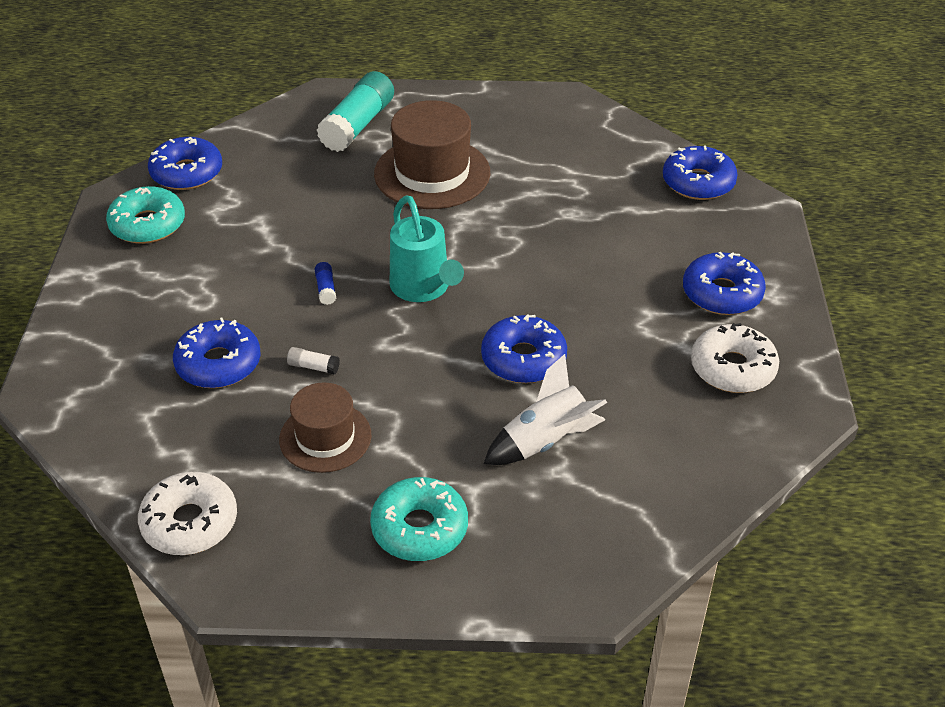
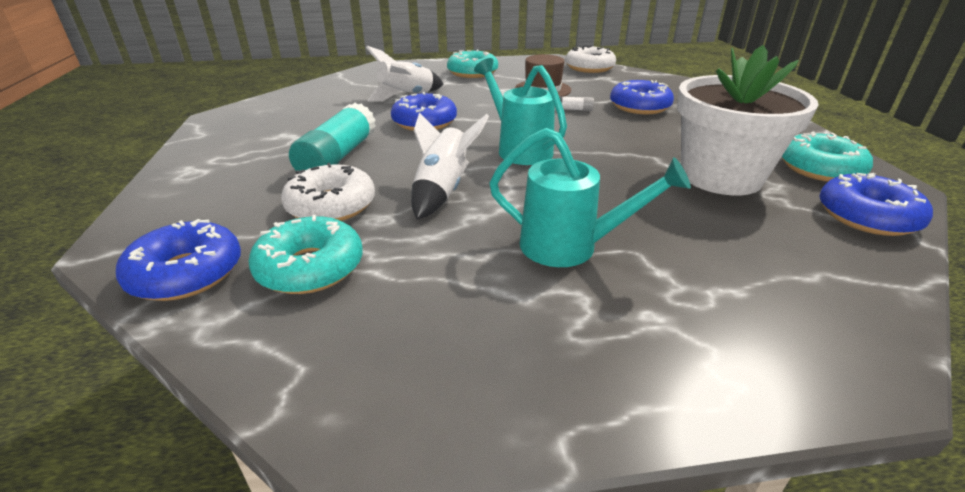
camera: 170 degrees right, 10 degrees down
blue glue stick [315,262,336,305] -> none
turquoise glue stick [317,71,394,152] -> turquoise glue stick moved to [289,103,376,171]
brown hat [374,100,490,209] -> turquoise watering can [489,128,691,267]
blue donut [683,252,766,315] -> none
white donut [691,323,779,393] -> white donut moved to [281,163,375,221]
none -> turquoise donut [248,215,363,294]
none -> white rocket [411,112,489,220]
none -> white flower pot [677,45,818,195]

